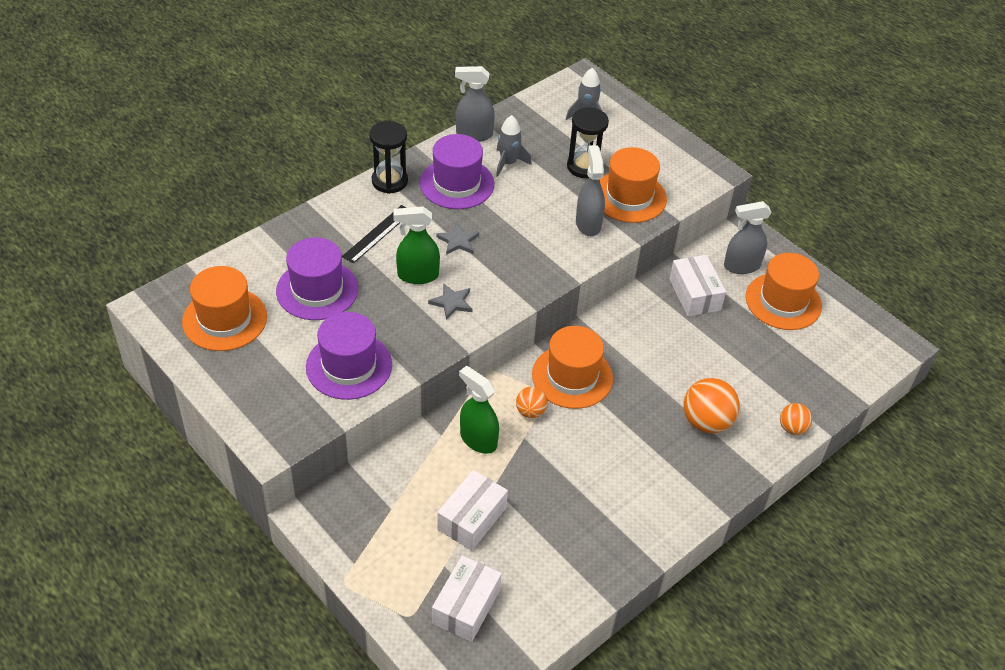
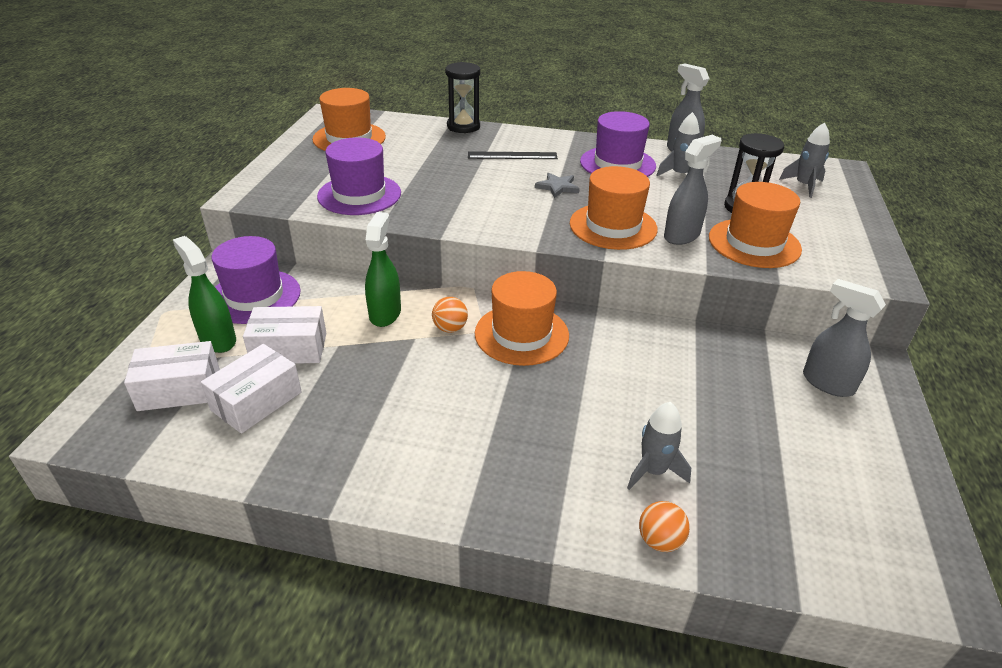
camera: 55 degrees right, 10 degrees down
purple hat [276,237,358,320] -> purple hat moved to [211,236,301,324]
black hourglass [369,121,408,194] -> black hourglass moved to [445,62,480,133]
green spray bottle [393,206,440,284] -> green spray bottle moved to [173,236,236,353]
grey star [428,283,472,320] -> none
white box [669,255,726,316] -> white box moved to [201,344,302,434]
orange ball [683,378,740,433] -> none
orange hat [746,253,822,330] -> orange hat moved to [570,166,658,250]
none -> grey rocket [627,402,691,490]

